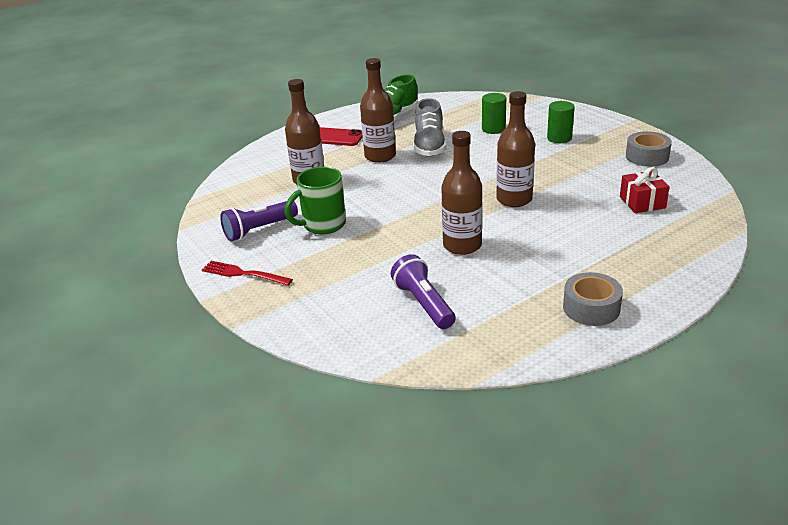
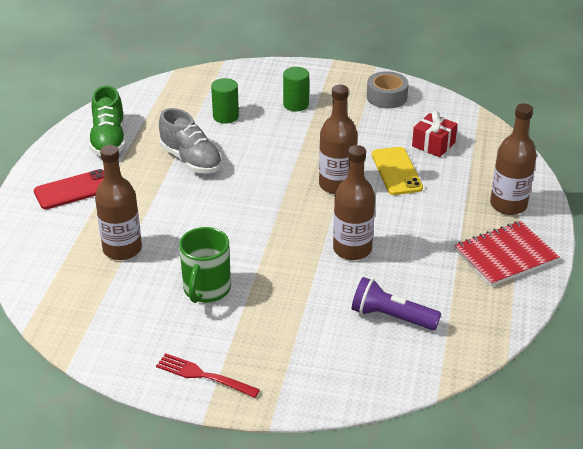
camera: 45 degrees left, 5 degrees up
red fork [202,261,293,286] -> red fork turned 45 degrees clockwise [156,353,260,398]
purple flashlight [220,201,298,241] -> none
brown bottle [360,58,396,163] -> brown bottle moved to [490,103,537,215]
grey tape [563,272,623,326] -> red notebook [454,221,560,286]
none -> yellow phone [372,147,423,195]

